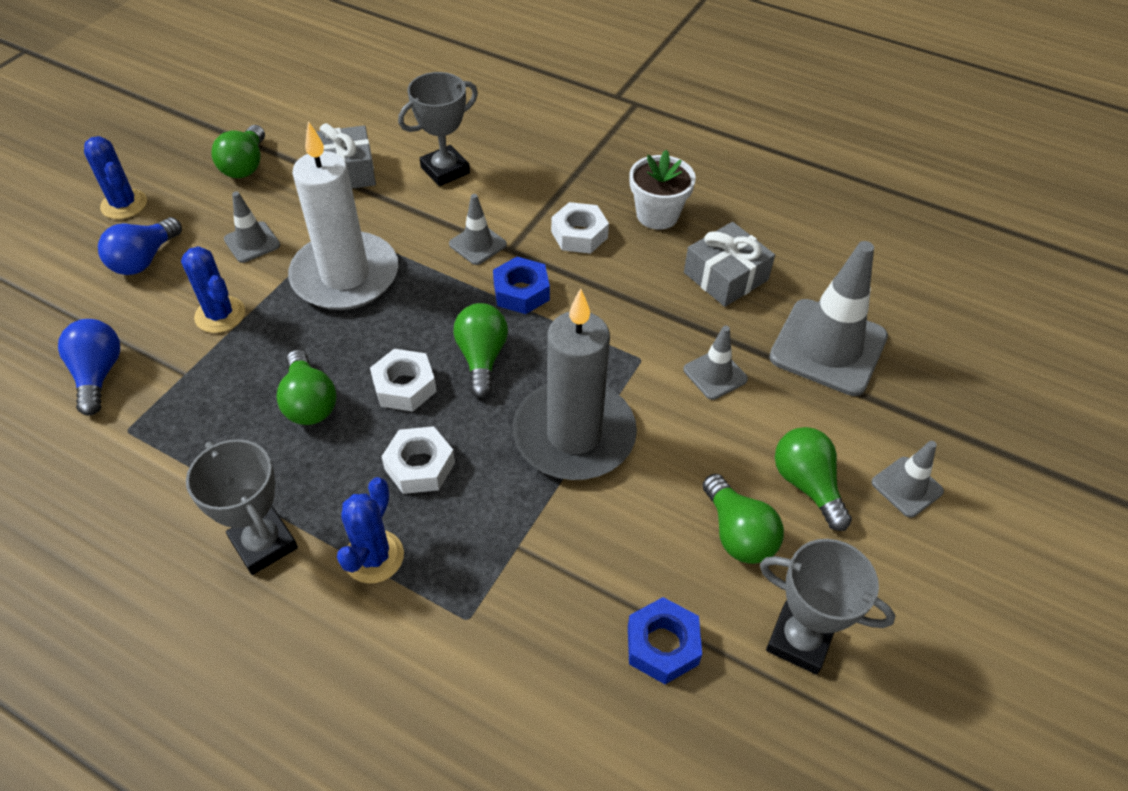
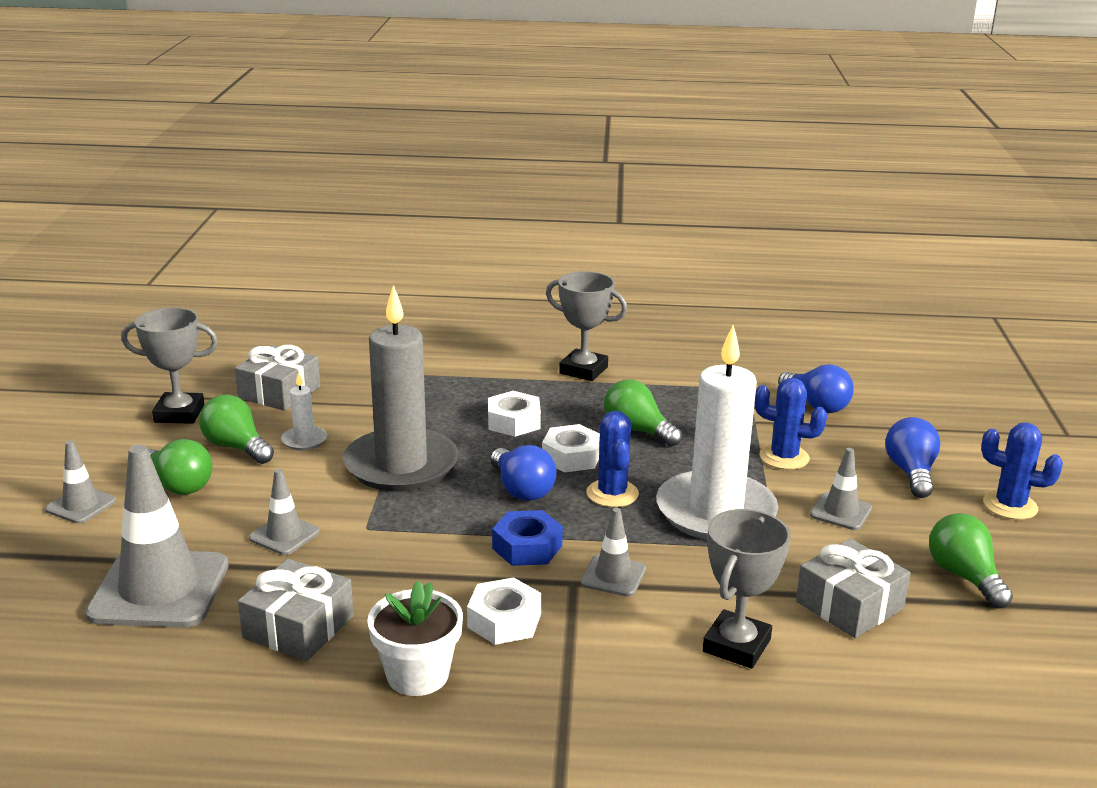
camera: 155 degrees right, 25 degrees down
blue cactus [337,477,404,583] -> blue cactus moved to [587,411,639,507]
green light bulb [453,303,508,398] -> blue light bulb [490,445,556,501]
blue nut [628,597,702,684] -> grey gift [235,345,320,411]
none -> white candle [281,372,327,451]

